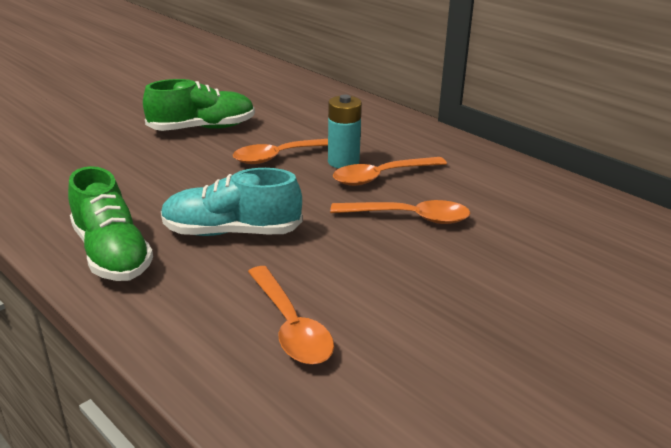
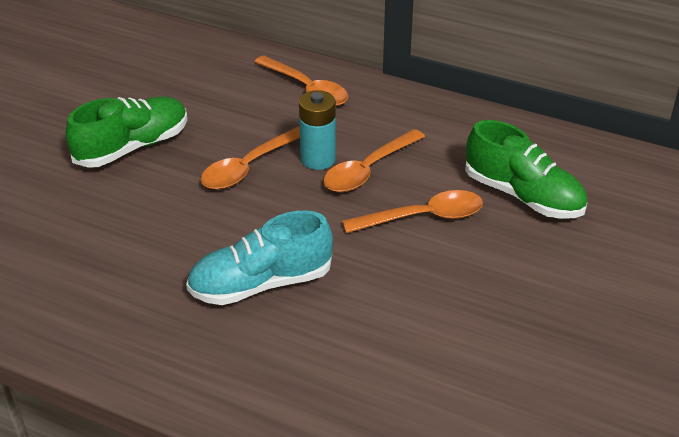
camera: 20 degrees left, 10 degrees up
green shoe [68,166,153,281] -> green shoe moved to [465,120,587,219]
orange spoon [248,266,334,365] -> orange spoon moved to [254,56,349,106]

